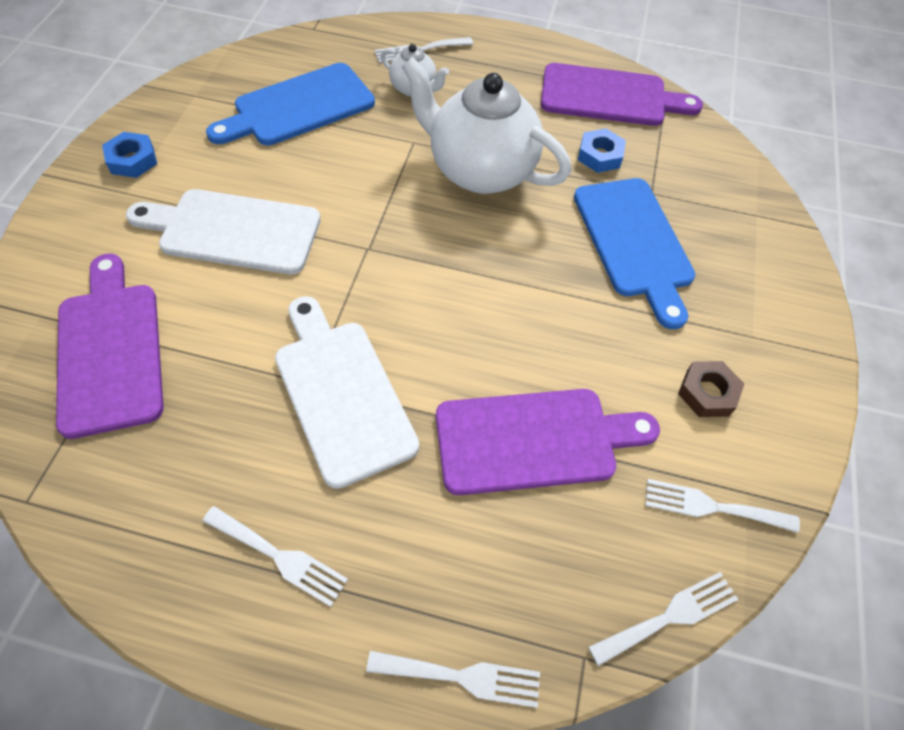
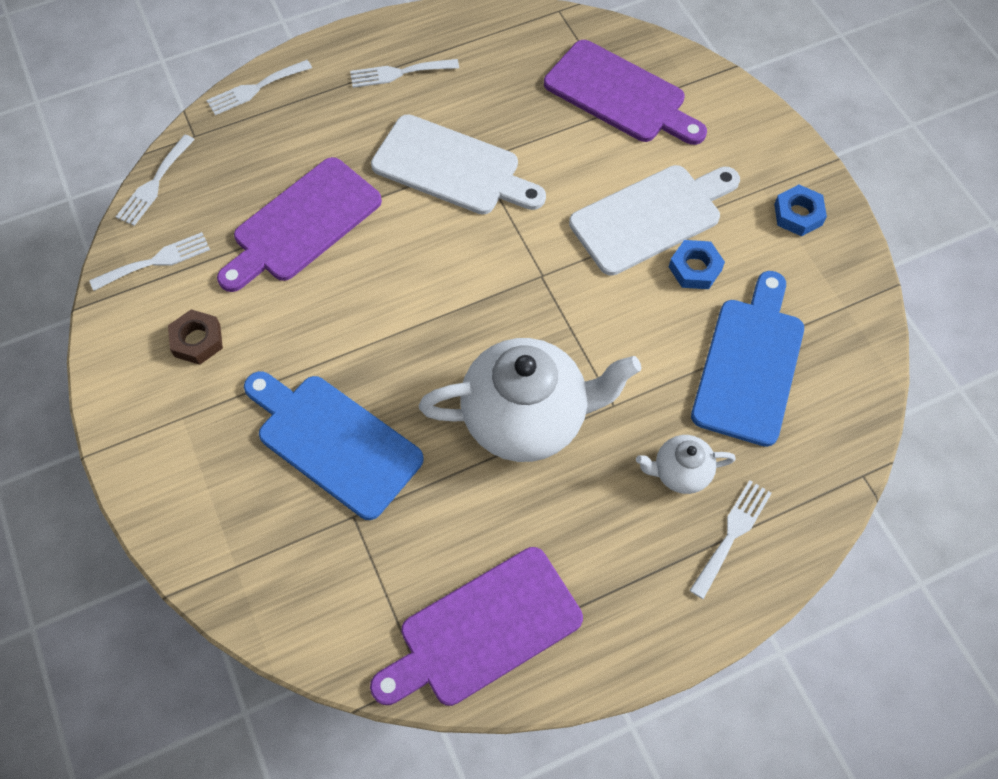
camera: 145 degrees right, 5 degrees up
blue nut [578,128,626,173] -> blue nut moved to [669,240,725,289]

